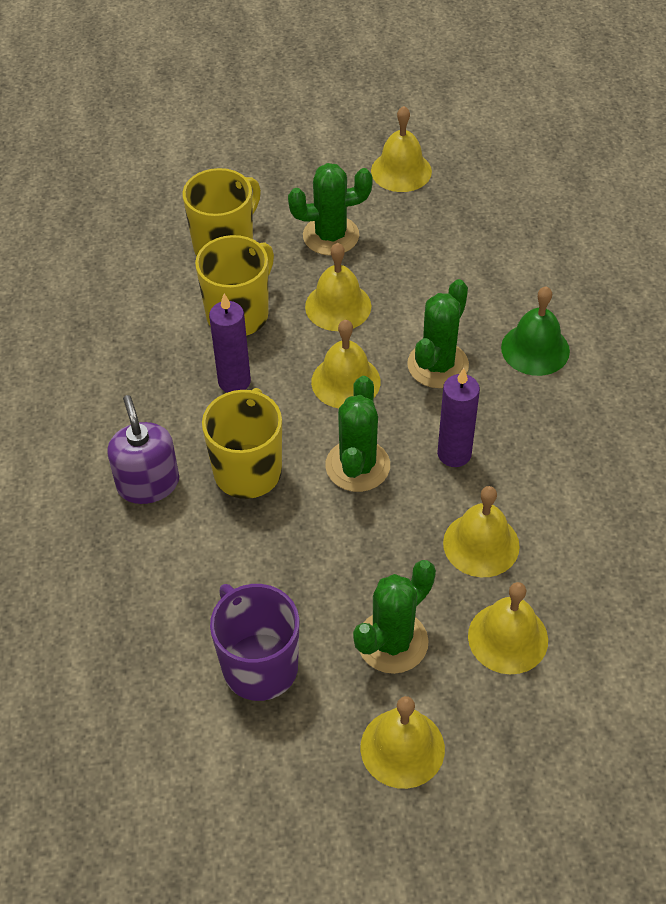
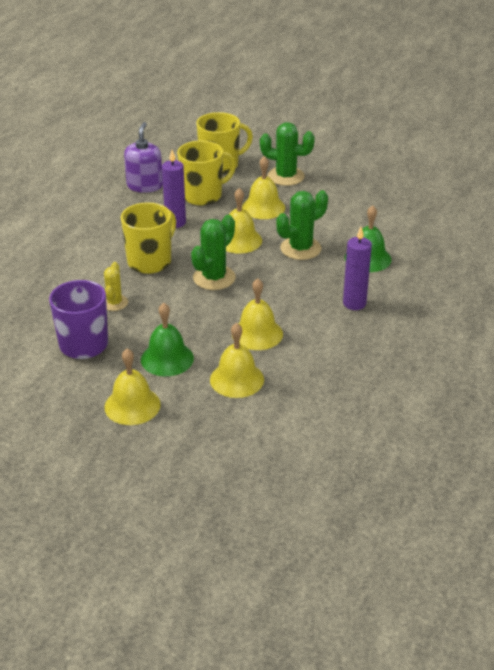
camera: 25 degrees right, 15 degrees down
purple soap dispenser [107,395,179,504] -> purple soap dispenser moved to [124,122,163,193]
green cactus [353,560,436,674] -> green bell [141,303,194,376]
yellow bell [371,106,432,192] -> none
purple candle [437,368,480,467] -> purple candle moved to [343,227,372,310]
none -> yellow cactus [104,262,128,311]

